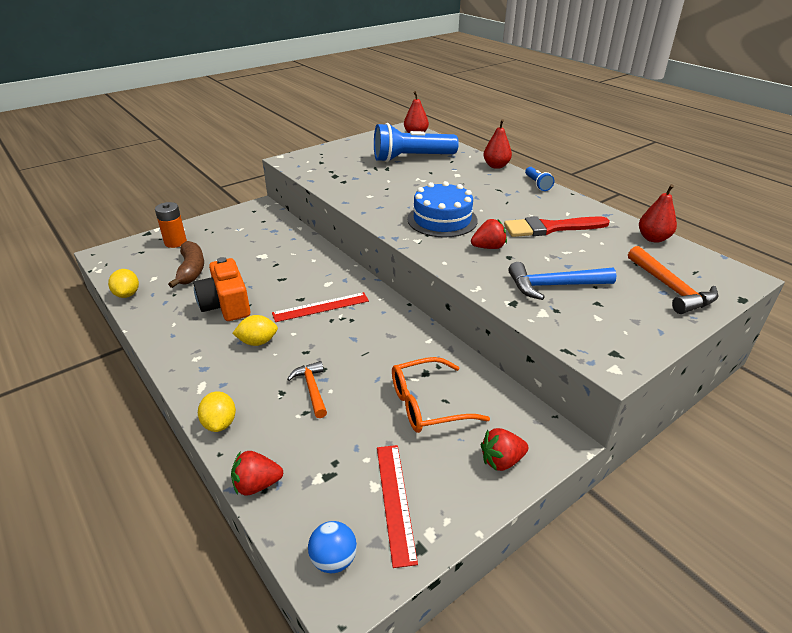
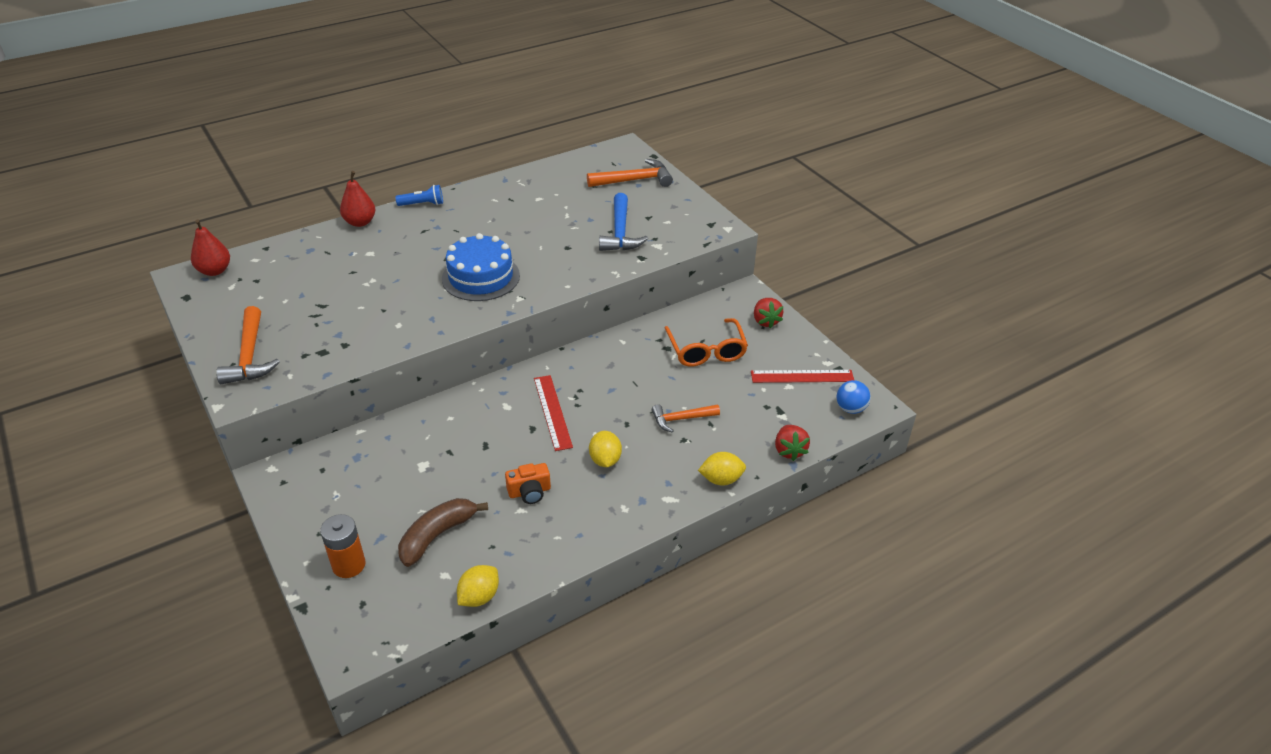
camera: 85 degrees left, 5 degrees up
yellow lemon [108,269,139,298] -> yellow lemon turned 45 degrees counterclockwise [457,565,499,607]
brown banana [168,241,204,288] -> brown banana turned 45 degrees counterclockwise [398,498,488,567]
orange camera [193,257,251,321] -> orange camera [505,463,551,504], size x0.58
blue flashlight [374,123,459,162] -> none
red strawberry [471,219,507,249] -> none
red brush [504,216,610,237] -> none
red pear [639,184,677,243] -> none
none -> orange hammer [216,306,280,384]

